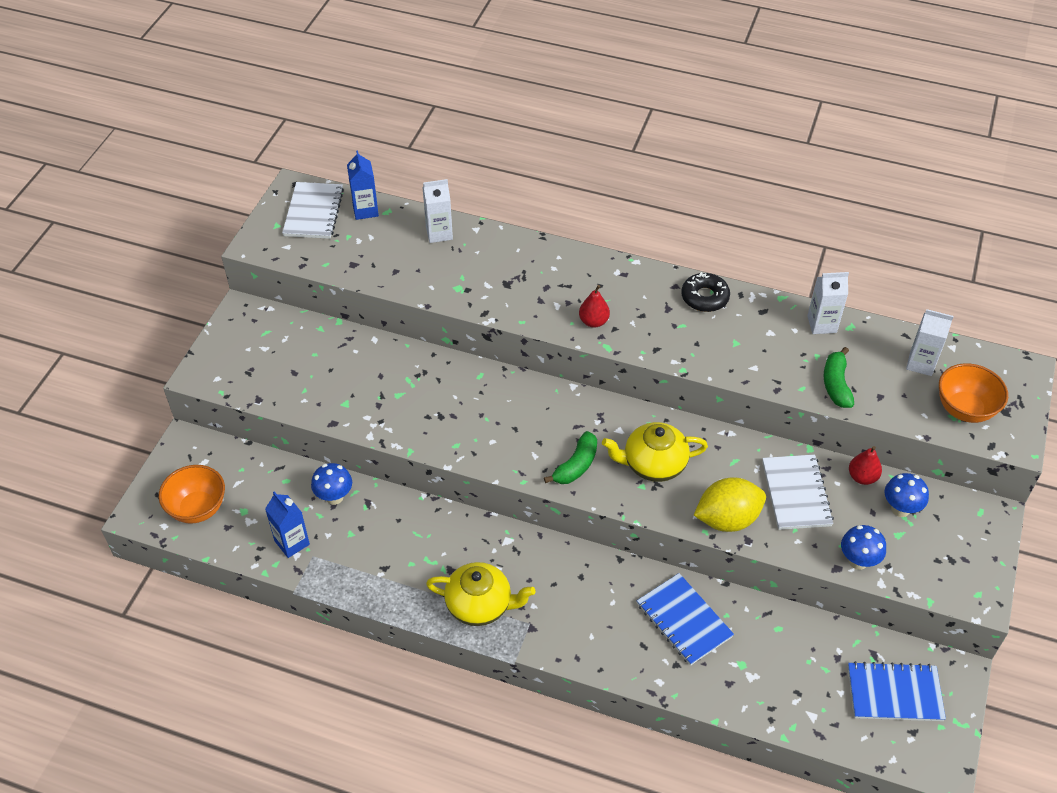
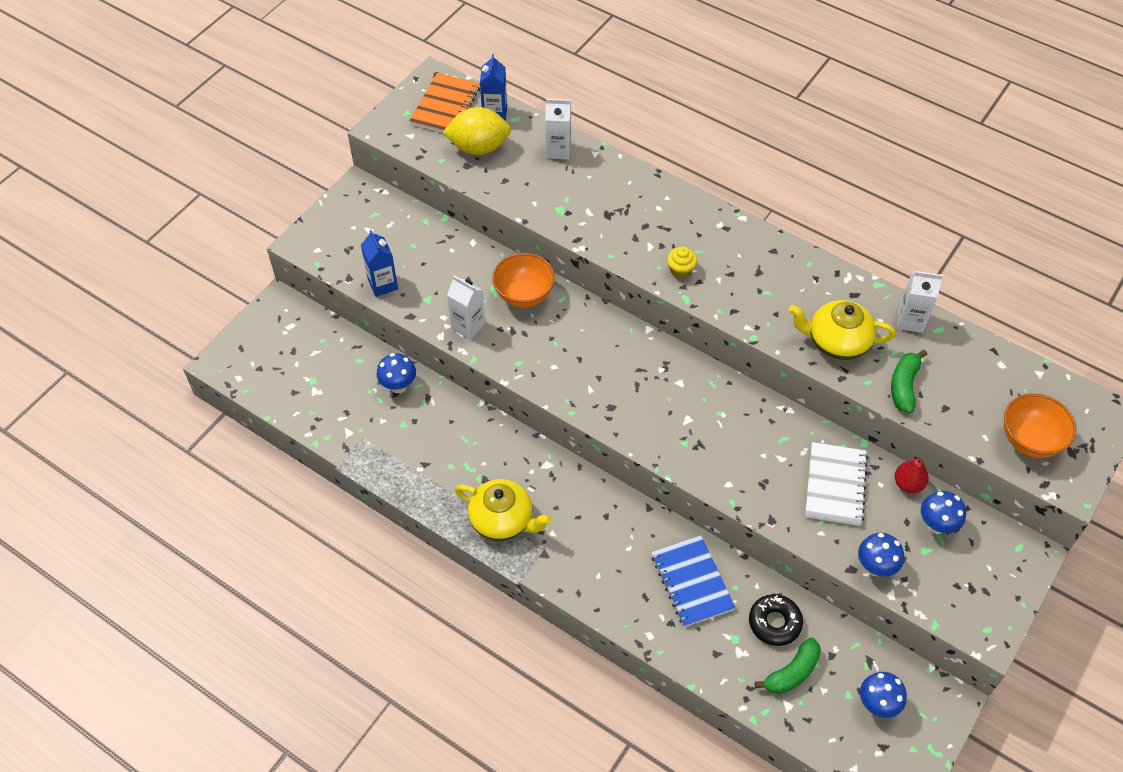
camera: 15 degrees right, 5 degrees up
orange bowl [159,465,225,524] -> orange bowl moved to [492,253,555,308]
blue carton [265,491,310,558] -> blue carton moved to [361,230,398,297]
white notebook [282,182,344,239] -> orange notebook [409,73,480,133]
green banana [544,431,597,484] -> green banana moved to [755,637,821,694]
red pear [579,285,610,328] -> yellow cupcake [667,247,697,279]
yellow teapot [602,422,708,482] -> yellow teapot moved to [789,300,896,360]
black donut [681,272,730,312] -> black donut moved to [749,594,803,646]
yellow lemon [694,477,766,532] -> yellow lemon moved to [442,107,511,155]
blue notebook [848,661,946,721] -> blue mushroom [860,672,907,718]
white carton [906,309,954,376] -> white carton moved to [447,276,485,340]

